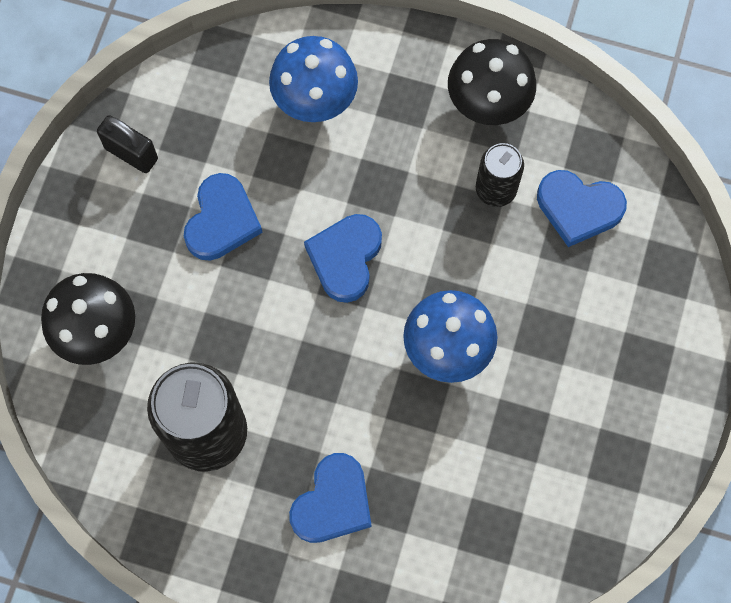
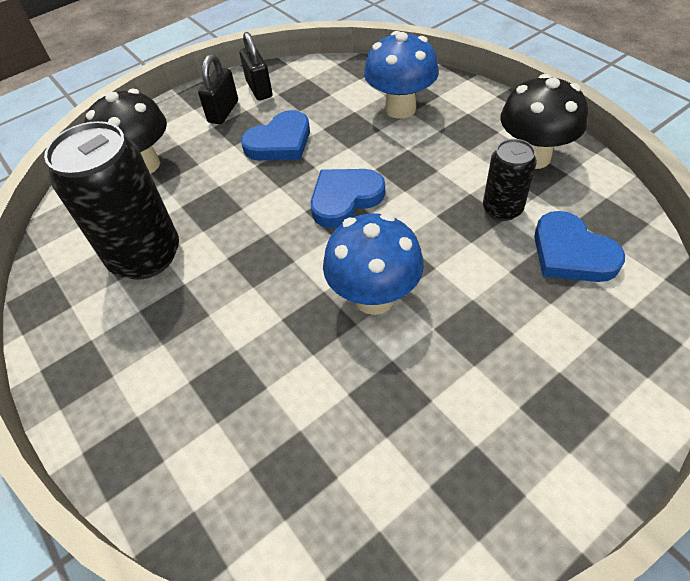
camera: 40 degrees right, 20 degrees down
blue heart [289,453,371,543] -> none
none -> black padlock [198,54,238,124]

